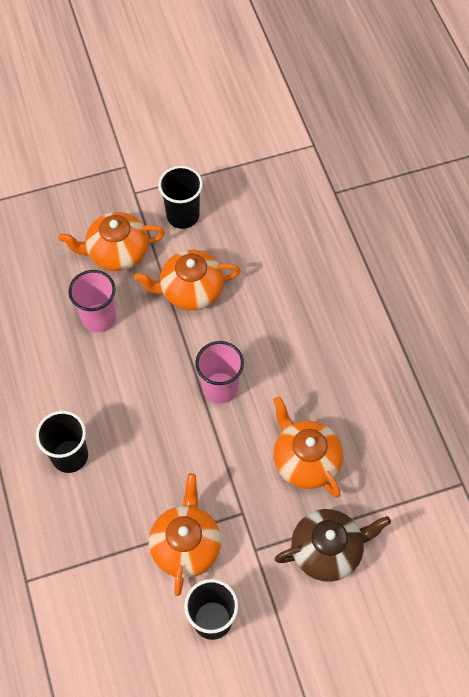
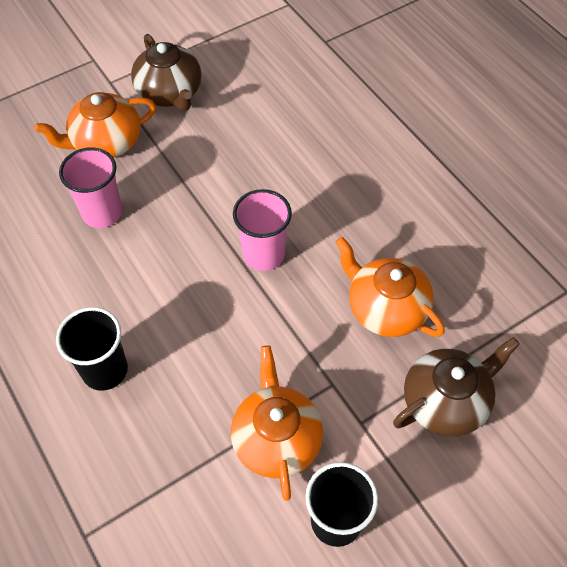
camera: 15 degrees left, 5 degrees down
orange teapot [134,250,241,310] -> none
black cup [158,166,203,229] -> brown teapot [131,34,201,111]

